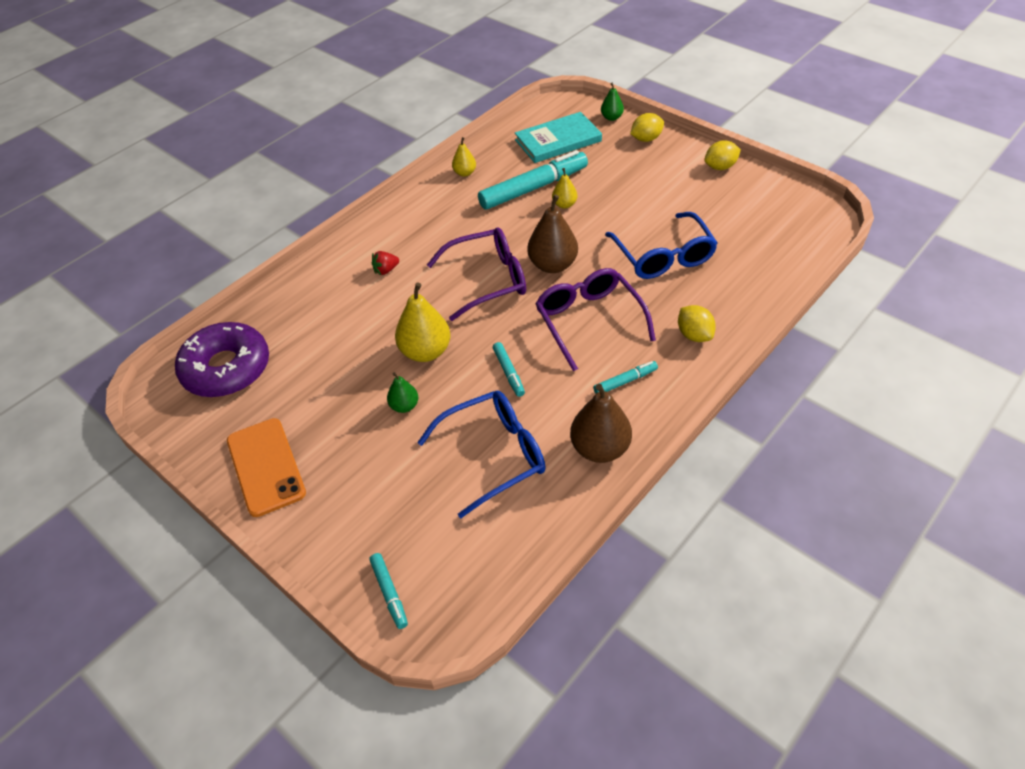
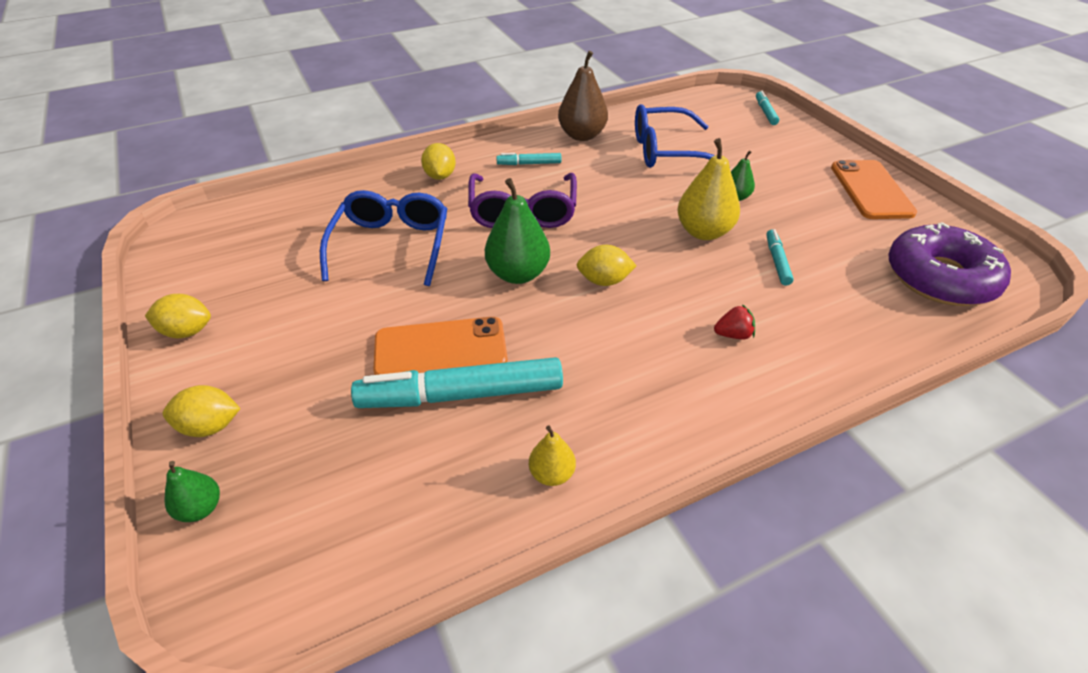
camera: 160 degrees left, 5 degrees down
purple glasses [427,228,526,321] -> yellow lemon [577,245,637,286]
turquoise marker [493,342,525,397] -> turquoise marker moved to [766,229,794,286]
turquoise book [515,112,602,163] -> none
brown pear [527,195,578,273] -> green pear [485,178,550,284]
yellow pear [552,168,577,209] -> orange phone [373,317,508,375]

